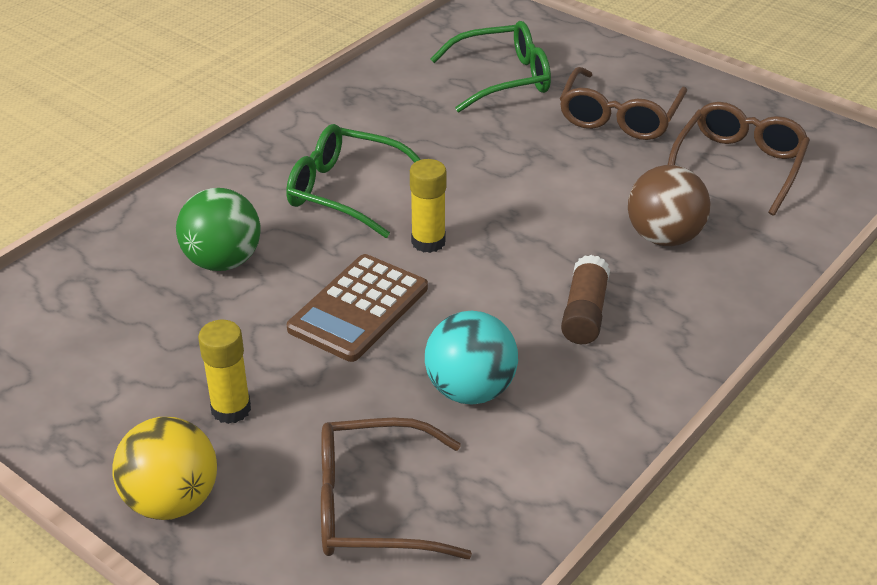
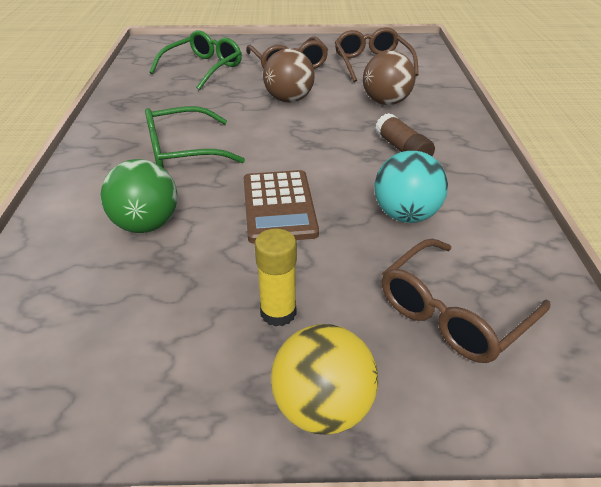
camera: 40 degrees left, 0 degrees up
yellow glue stick [410,159,446,253] -> none
none -> brown ball [263,48,315,103]

